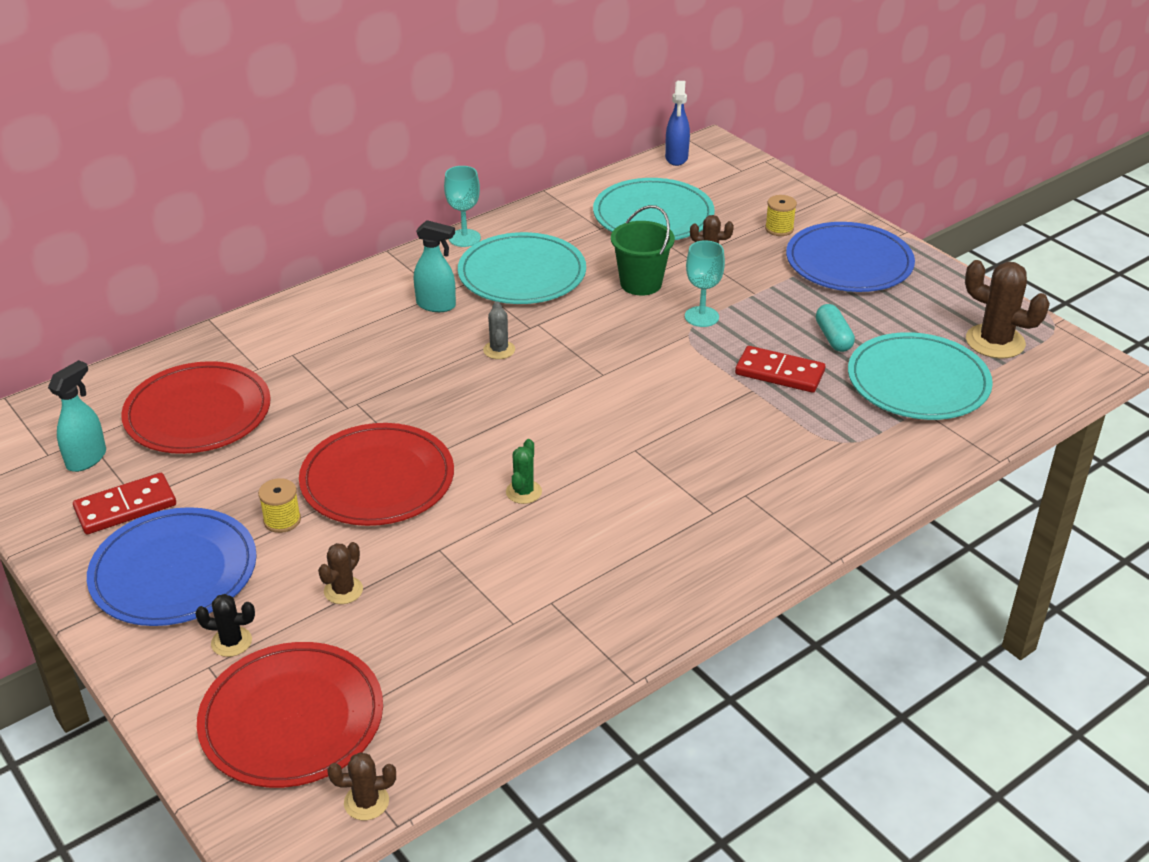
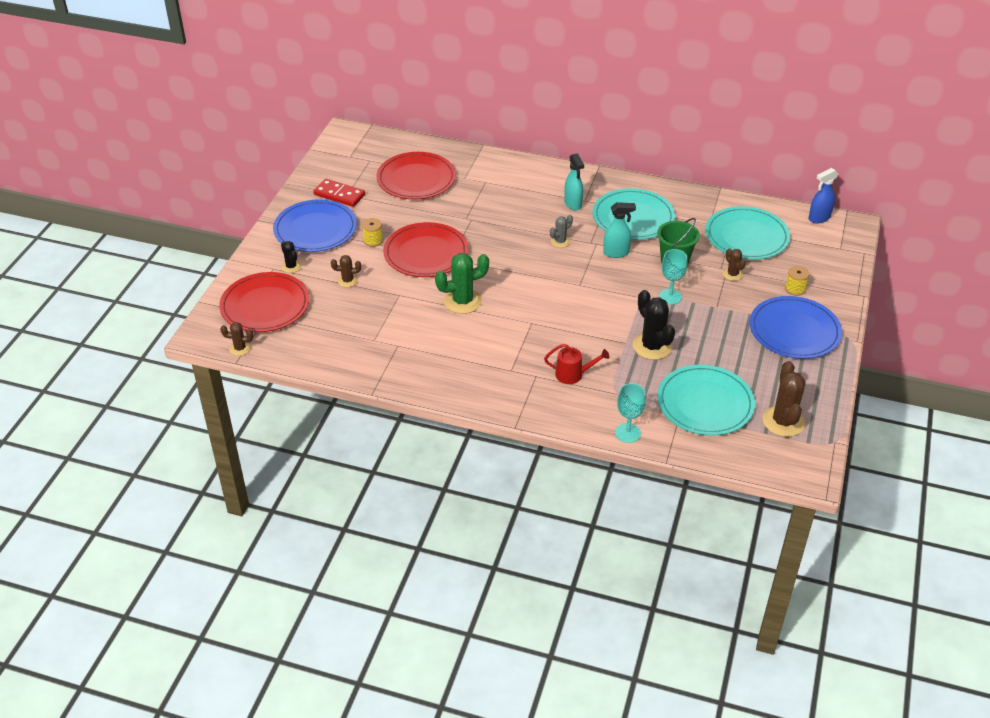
camera: 55 degrees right, 5 degrees up
turquoise spray bottle [48,360,106,472] -> turquoise spray bottle moved to [603,202,636,258]
brown cactus [328,752,396,820] -> brown cactus turned 45 degrees counterclockwise [220,322,253,356]
turquoise goblet [444,166,481,247] -> turquoise goblet moved to [615,383,646,443]
green cactus [506,439,542,504] -> green cactus [435,253,489,314], size x1.84
red domino [735,346,825,393] -> black cactus [633,290,675,360]
turquoise capsule [816,304,855,352] -> none
none -> red watering can [544,344,609,384]

